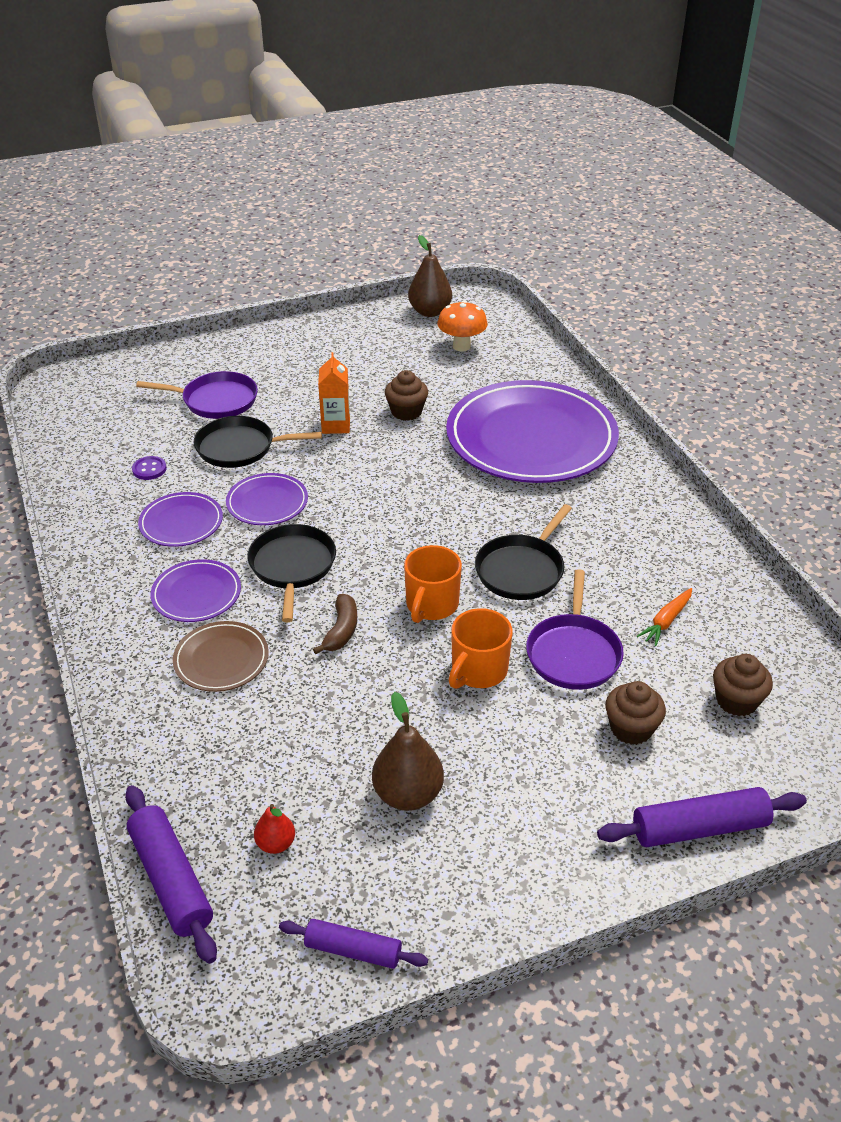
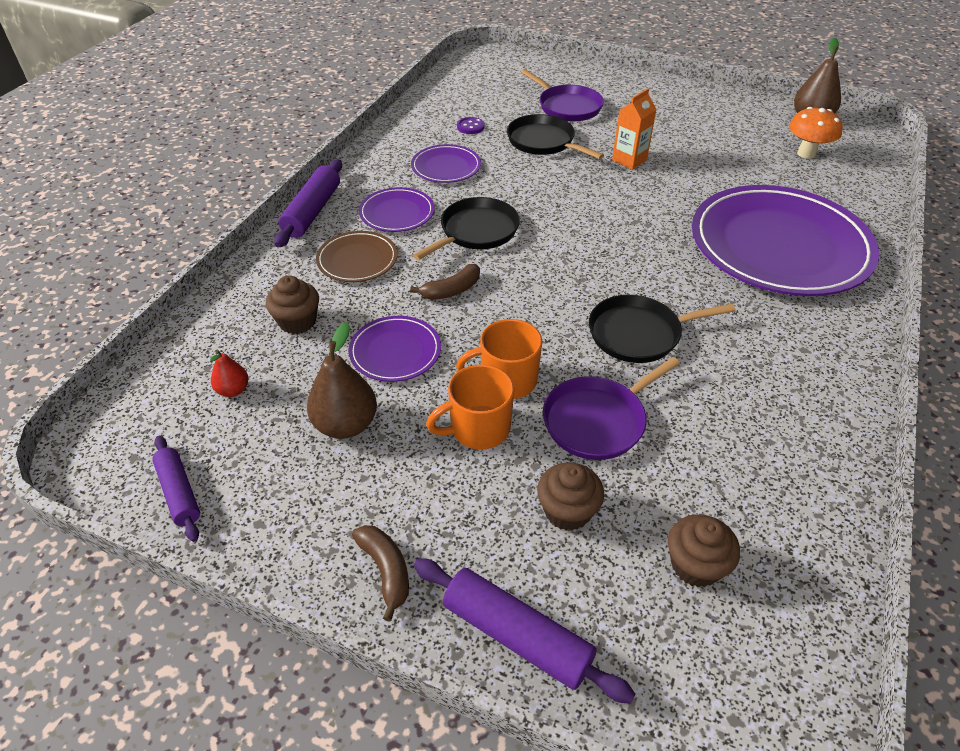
camera: 45 degrees right, 5 degrees up
purple rolling pin [125,785,217,964] -> purple rolling pin moved to [274,159,342,248]
purple plate [226,473,308,525] -> purple plate moved to [349,316,441,382]
brown cupcake [385,370,428,421] -> brown cupcake moved to [266,275,319,334]
orange mug [404,545,462,623] -> orange mug moved to [426,364,514,450]
orange carrot [637,588,692,646] -> none
none -> brown banana [352,525,409,622]

